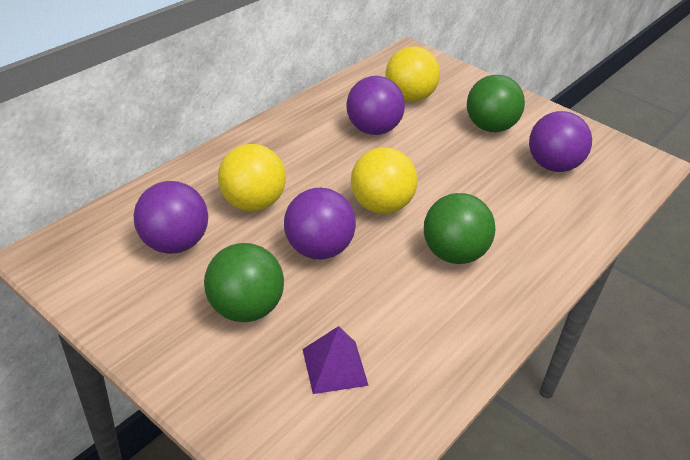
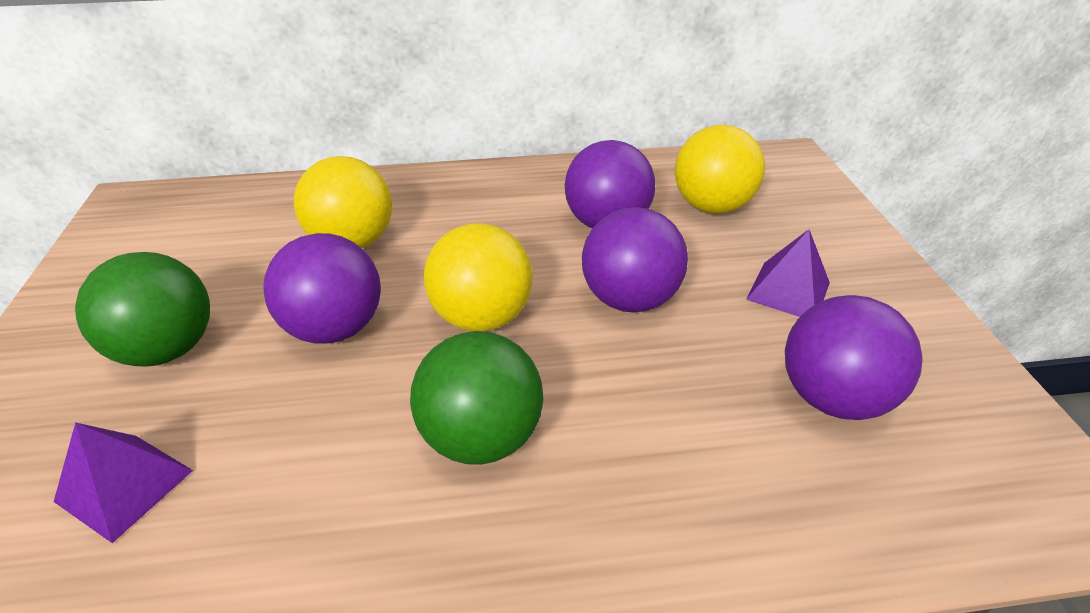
camera: 45 degrees right, 0 degrees up
purple ball [133,181,208,254] -> purple ball moved to [582,207,688,313]
green ball [467,75,525,132] -> purple pyramid [746,229,830,317]

